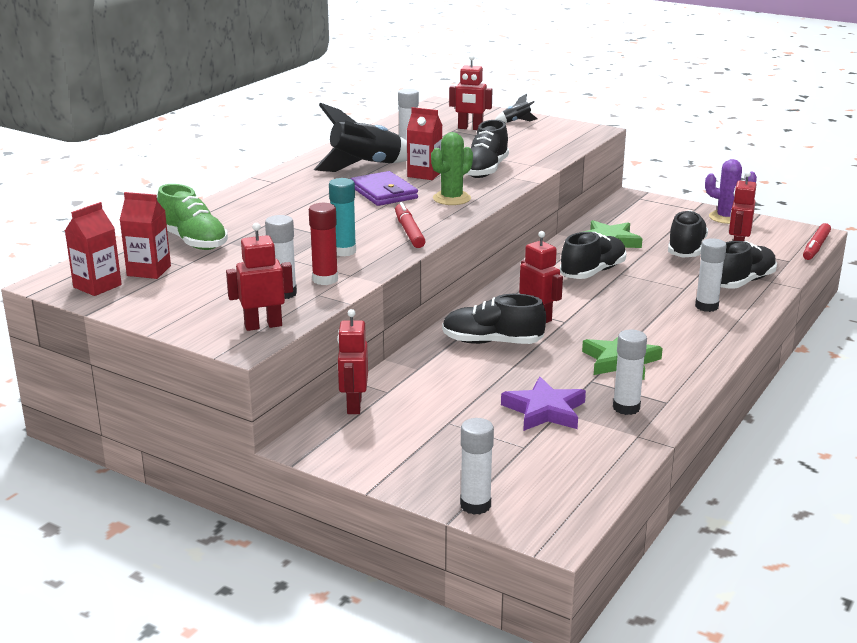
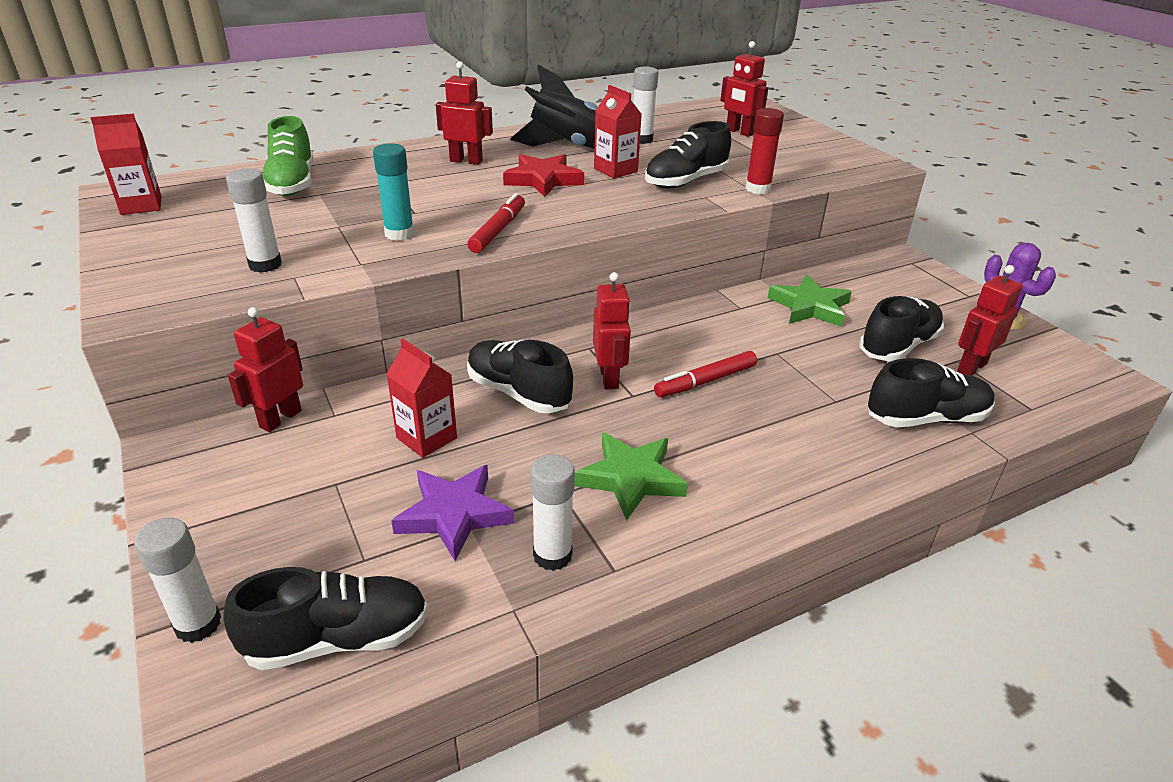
camera: 30 degrees right, 10 degrees up
red carton [120,192,171,279] -> red carton moved to [386,339,457,458]
red robot [226,223,293,331] -> red robot moved to [436,61,493,165]
red glue stick [309,203,338,285] -> red glue stick moved to [745,108,784,194]
purple wallet [350,171,418,206] -> red star [503,154,584,197]
green cactus [431,132,473,205] -> none
black rocket [495,94,538,123] -> none
black shoe [560,232,626,279] -> black shoe moved to [223,567,428,670]
white glue stick [695,238,727,312] -> none
red marker [803,223,831,260] -> red marker moved to [654,351,757,397]

